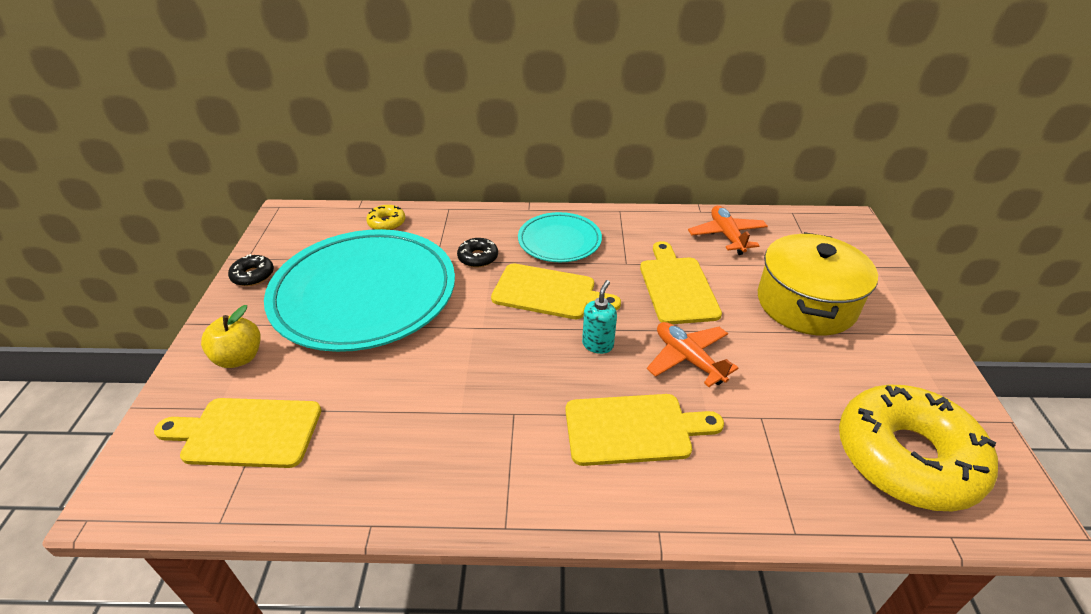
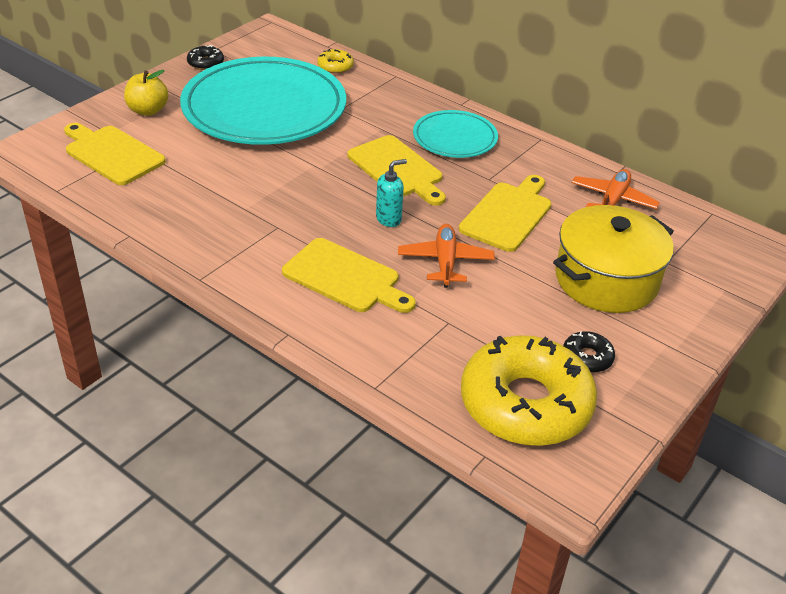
camera: 35 degrees right, 0 degrees up
black donut [457,238,498,267] -> black donut moved to [563,331,615,373]

